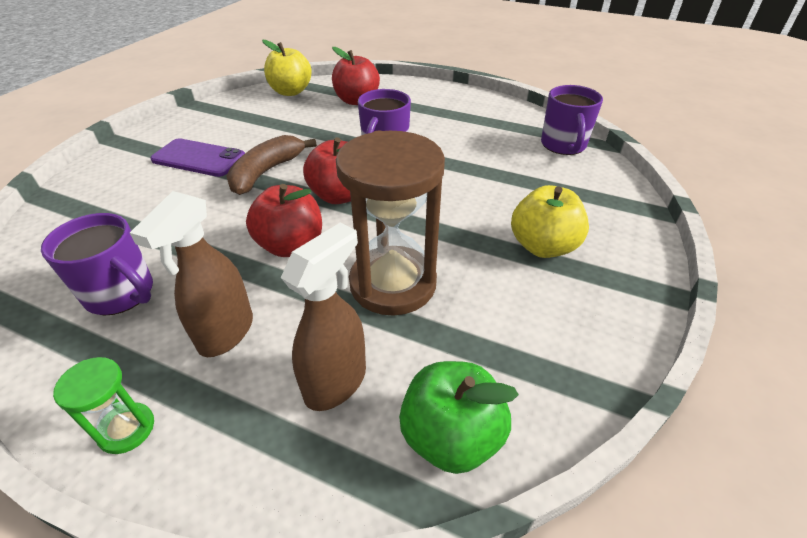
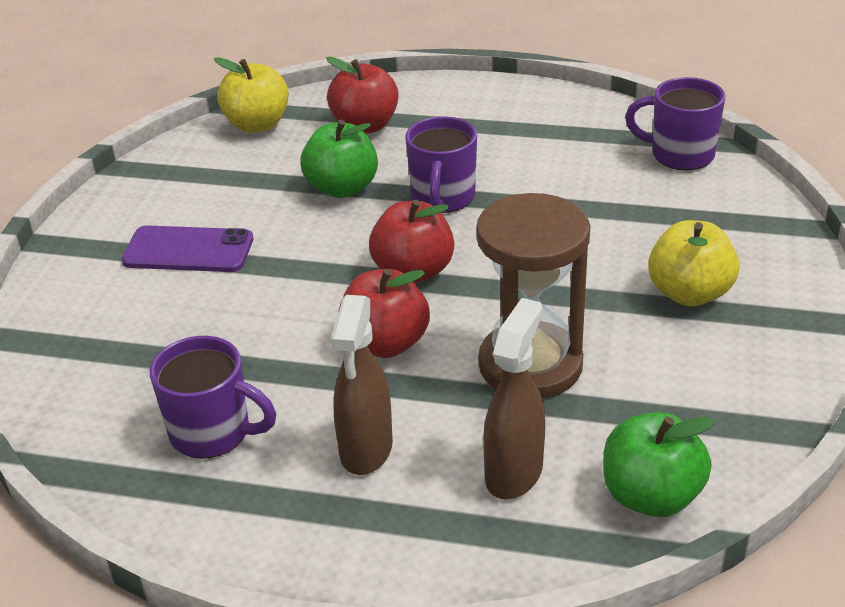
camera: 10 degrees left, 5 degrees down
green hourglass [53,357,154,454] -> none
brown banana [226,135,317,195] -> none
purple mug [541,85,603,155] -> purple mug turned 120 degrees clockwise [625,77,726,170]
none -> green apple [300,120,378,198]

